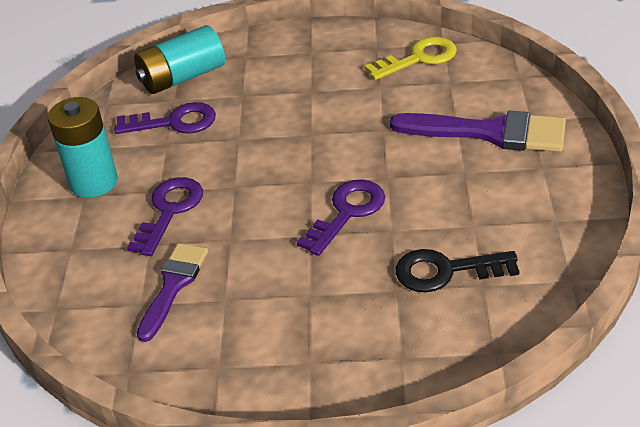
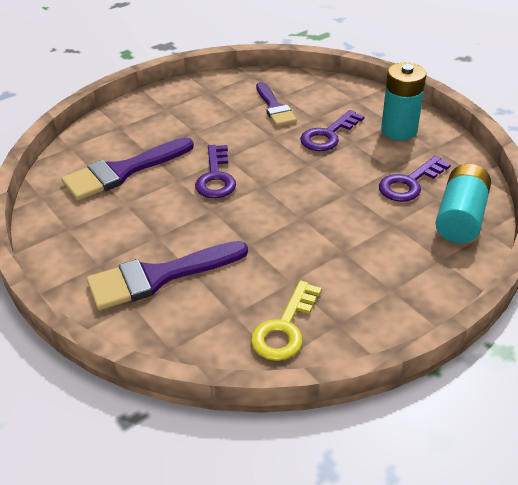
camera: 140 degrees right, 0 degrees up
purple key [127,177,203,256] -> purple key turned 60 degrees clockwise [300,110,364,151]
black key [396,249,519,293] -> purple brush [62,137,194,200]

